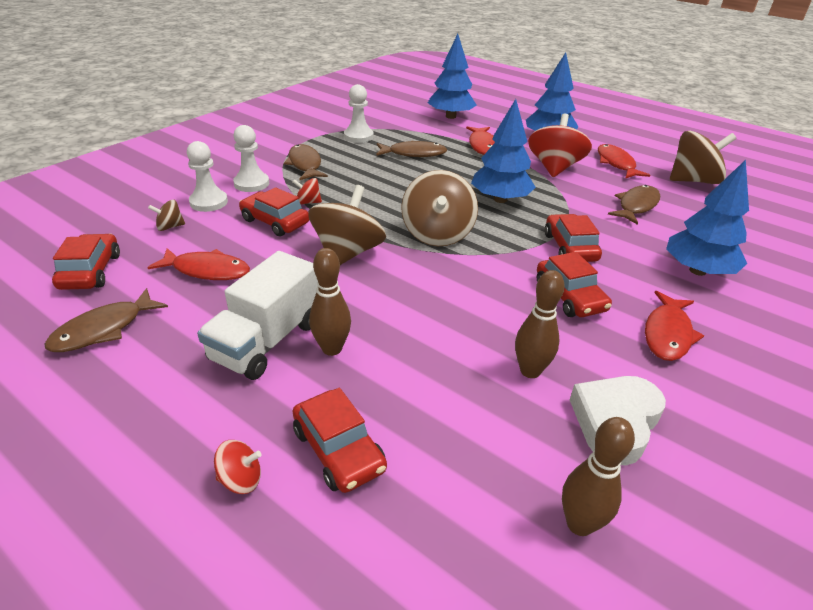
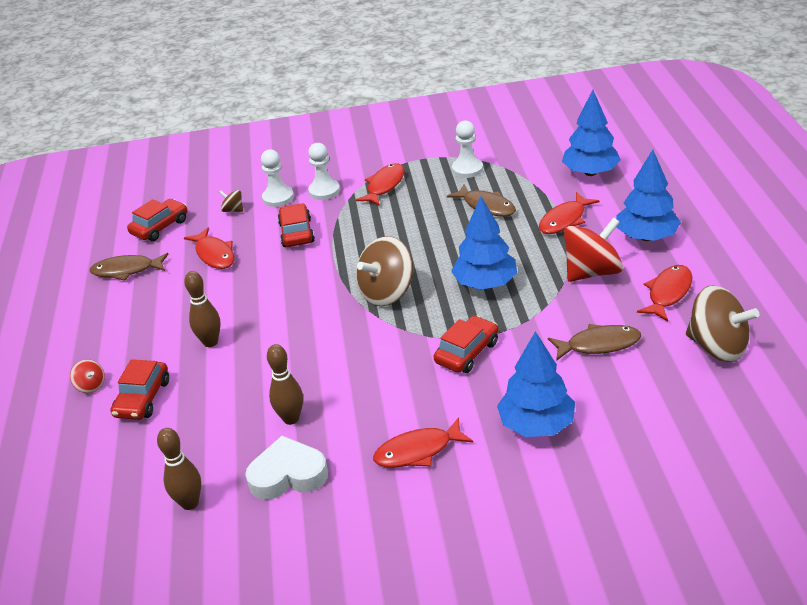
camera: 50 degrees right, 0 degrees up
white truck [197,251,318,380] -> none
brown fish [284,144,328,180] -> red fish [356,163,405,206]
red spinning top [293,178,322,204] -> none
brown spinning top [308,185,386,265] -> none
red car [537,252,612,317] -> none

